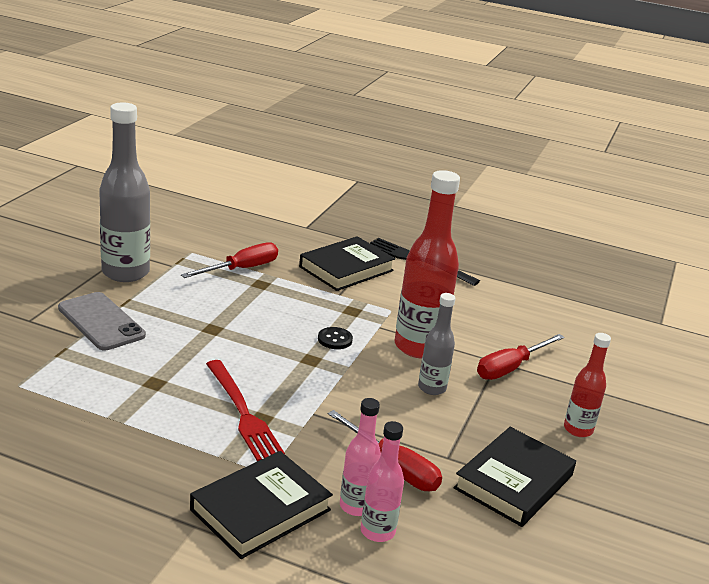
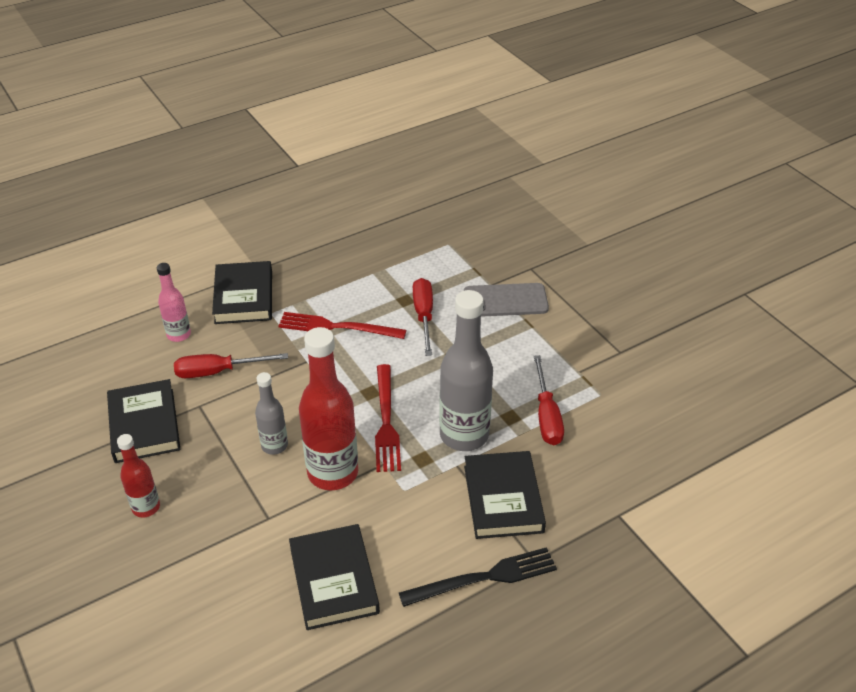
camera: 130 degrees right, 15 degrees up
grey bottle [99,102,150,282] -> grey bottle moved to [439,290,493,451]
black button [318,327,353,349] -> red fork [375,364,401,472]
pink bottle [340,398,381,516] -> none
red screwdriver [477,334,565,380] -> red screwdriver moved to [413,278,433,356]
none -> black book [289,524,380,630]

